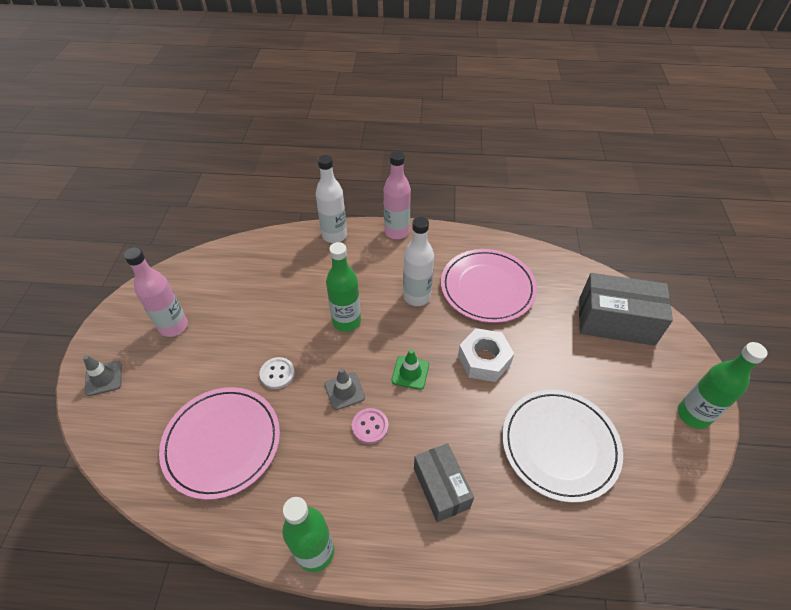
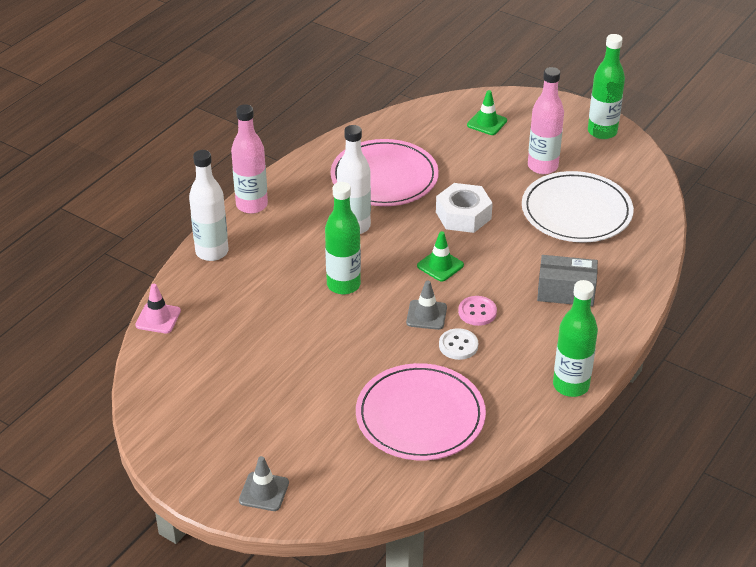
camera: 60 degrees left, 10 degrees down
pink bottle [124,247,188,337] -> pink bottle moved to [528,67,564,174]
white button [259,357,295,389] -> white button moved to [439,328,478,360]
grey box [579,273,673,346] -> green traffic cone [467,90,507,135]
none -> pink traffic cone [135,284,181,333]

